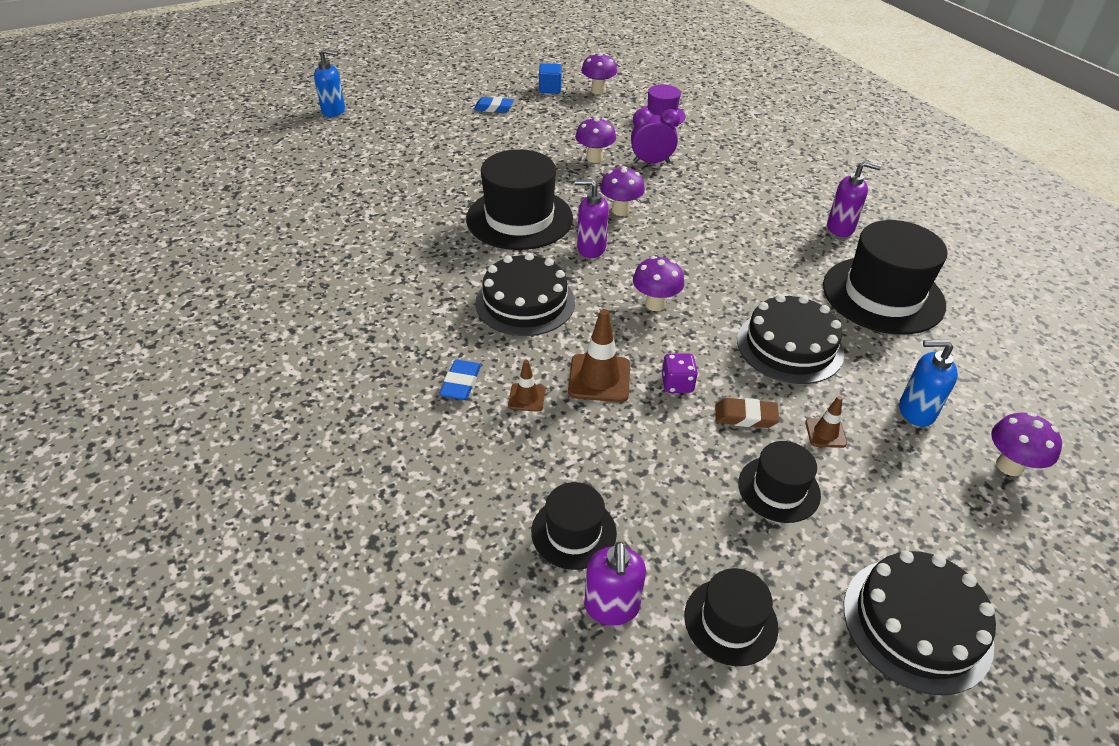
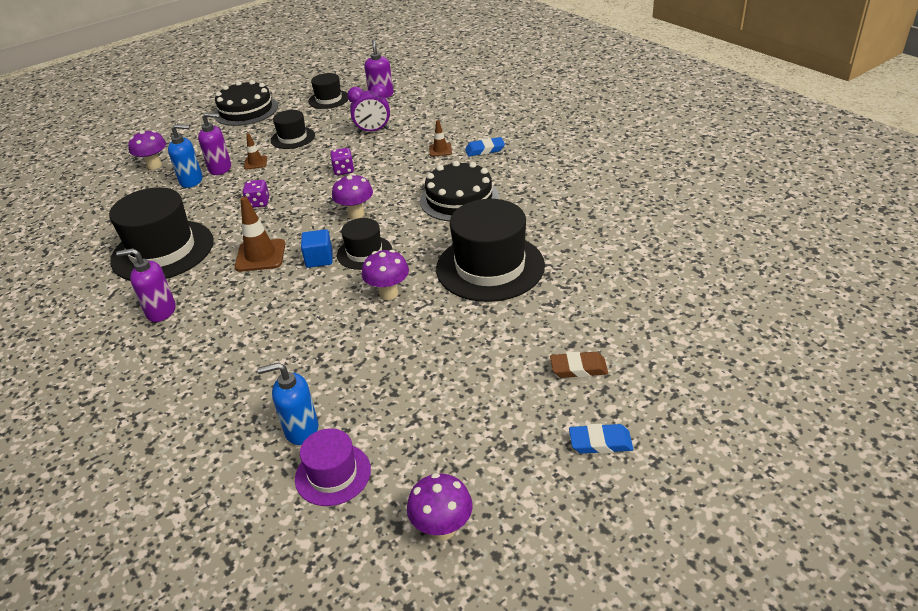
camera: 175 degrees right, 5 degrees down
blue soap dispenser [314,49,345,117] -> blue soap dispenser moved to [257,362,318,445]
blue eraser [439,360,481,400] -> blue eraser turned 75 degrees clockwise [465,137,505,156]
black hat [531,482,617,570] -> black hat moved to [337,218,392,270]
blue cube [539,63,562,93] -> blue cube moved to [301,229,333,268]
brown traffic cone [568,309,630,402] -> brown traffic cone moved to [235,197,285,272]
purple mushroom [575,117,616,163] -> none
purple soap dispenser [575,179,609,258] -> purple soap dispenser moved to [198,112,231,175]
purple clock [631,109,680,163] -> purple clock moved to [347,84,390,134]
brown eraser [715,398,779,428] -> brown eraser moved to [550,352,608,378]
black cake [737,294,844,384] -> purple dice [242,180,269,208]

